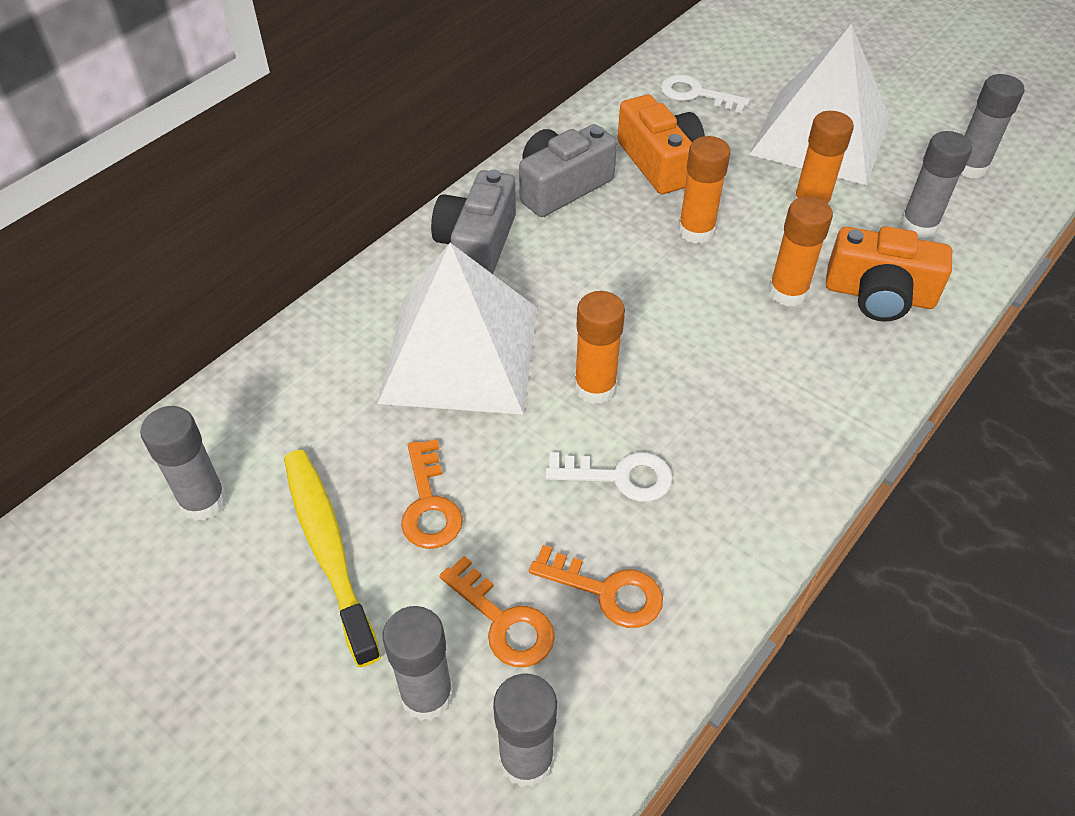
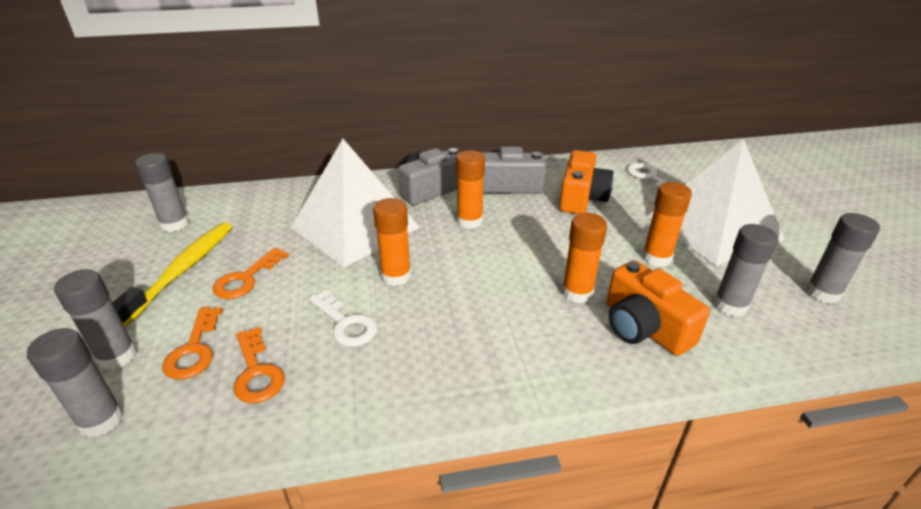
camera: 40 degrees right, 15 degrees down
orange glue stick [678,136,731,244] -> orange glue stick moved to [456,150,485,229]

